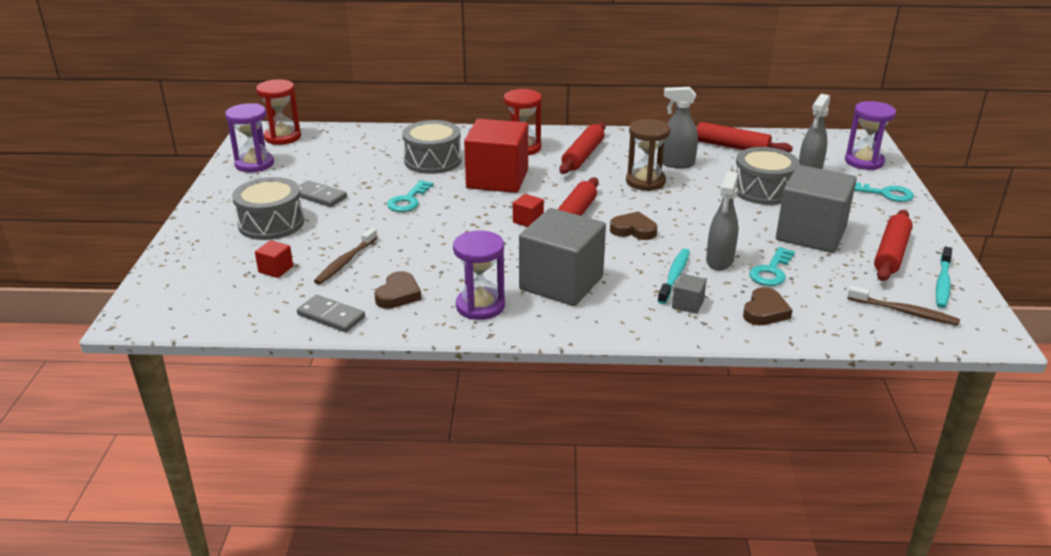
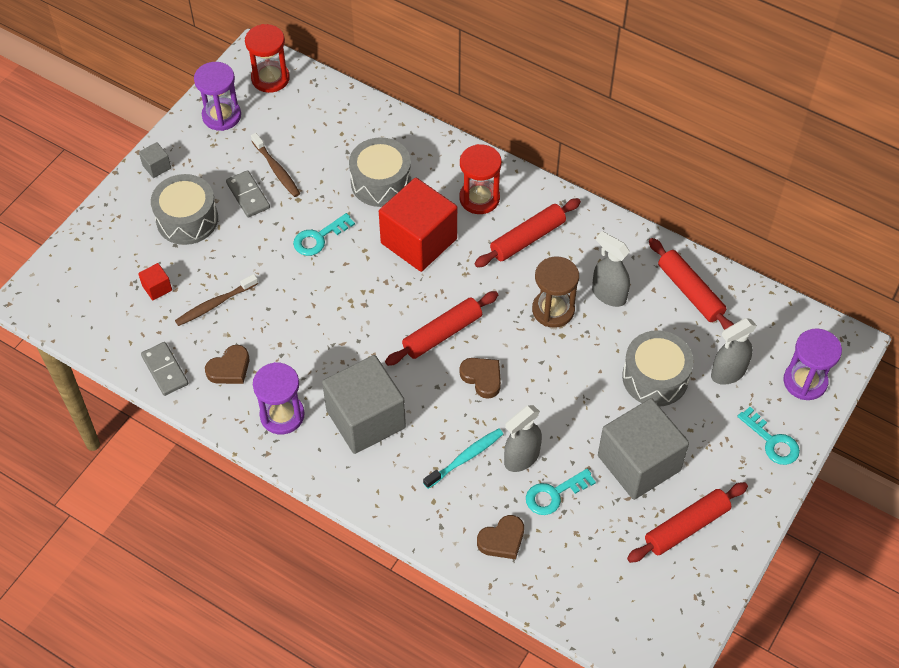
camera: 30 degrees right, 25 degrees up
red cube [513,194,544,227] -> none
grey cube [672,274,706,314] -> grey cube moved to [139,142,171,178]
brown toothbrush [847,286,960,326] -> brown toothbrush moved to [251,133,300,197]
turquoise toothbrush [936,247,952,308] -> none

